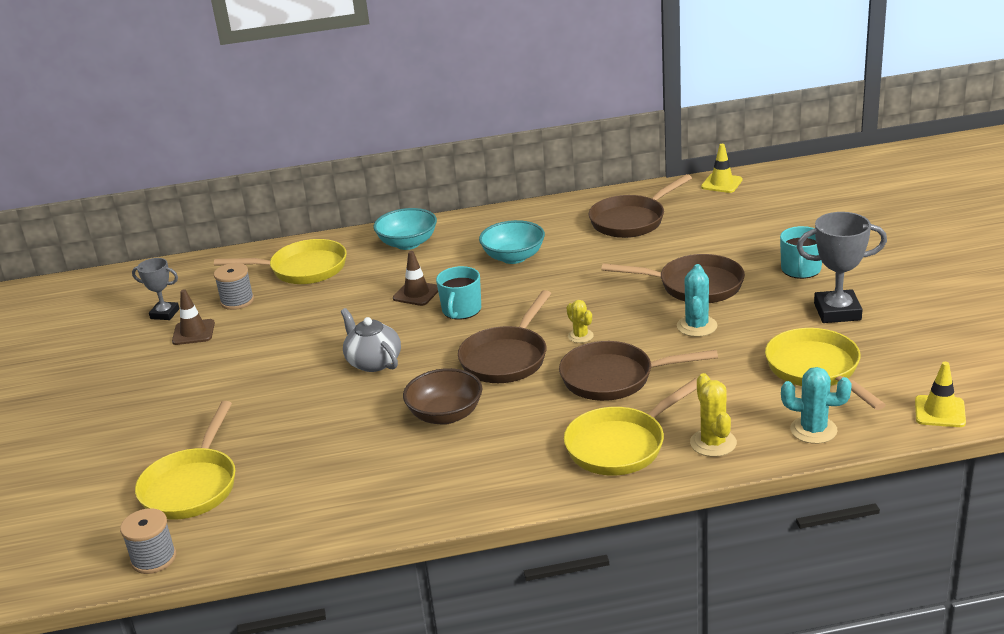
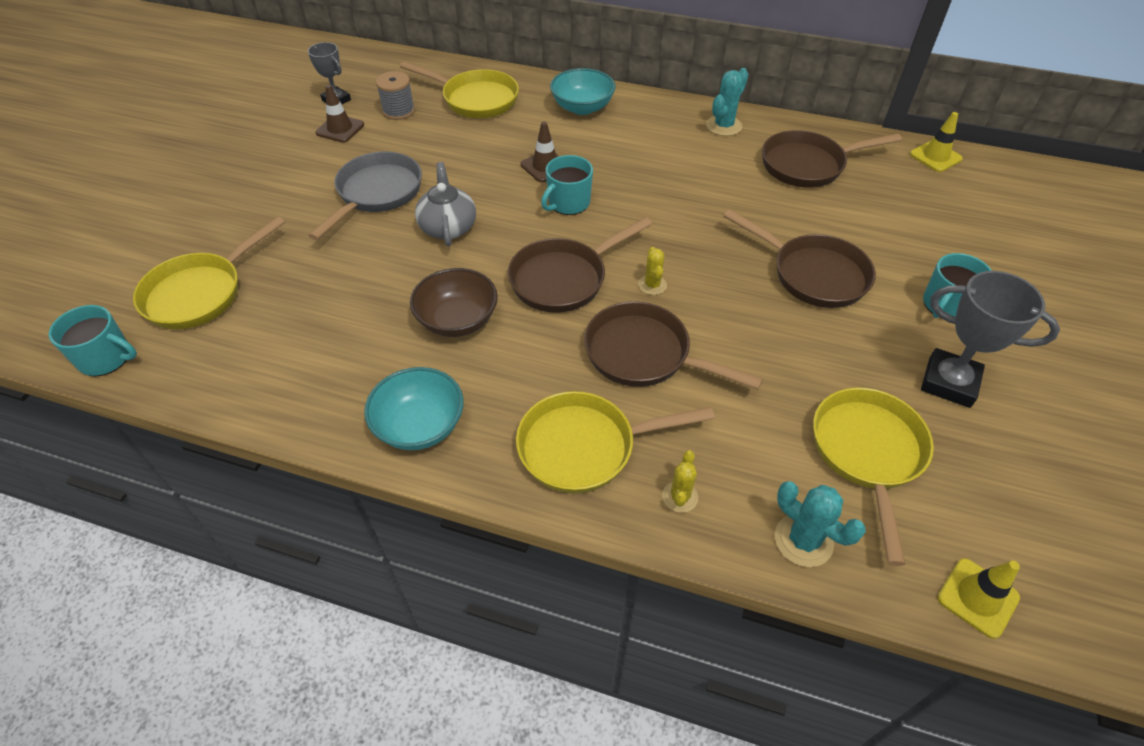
camera: 25 degrees right, 20 degrees up
grey spool [120,508,176,574] -> turquoise mug [48,305,137,377]
turquoise bowl [479,220,545,264] -> turquoise bowl moved to [364,367,464,450]
turquoise cactus [677,264,718,337] -> turquoise cactus moved to [706,68,748,136]
yellow cactus [690,373,737,457] -> yellow cactus [662,450,698,513], size x0.64
none -> grey pan [308,152,422,240]

